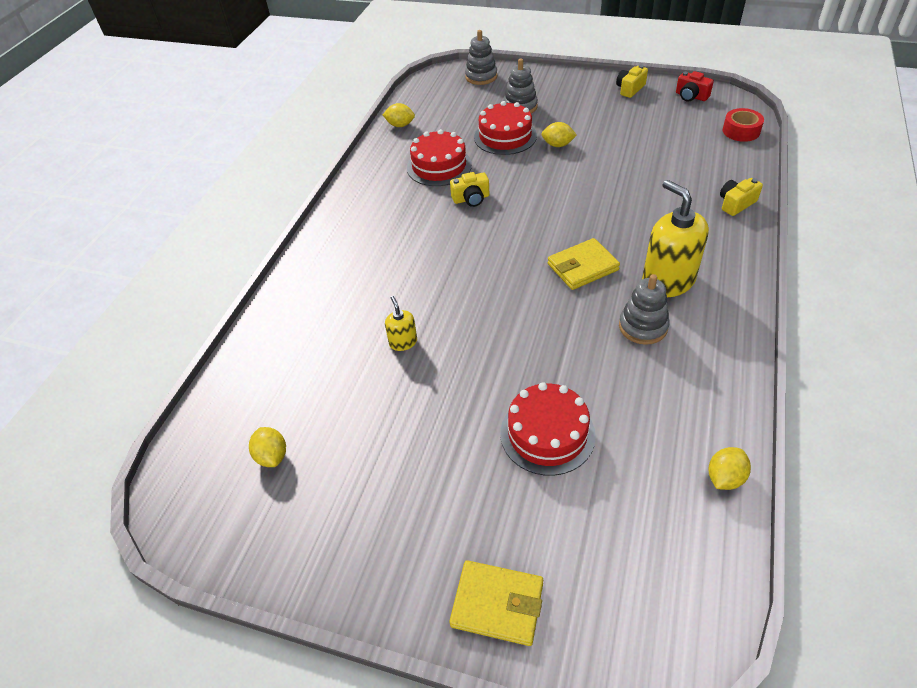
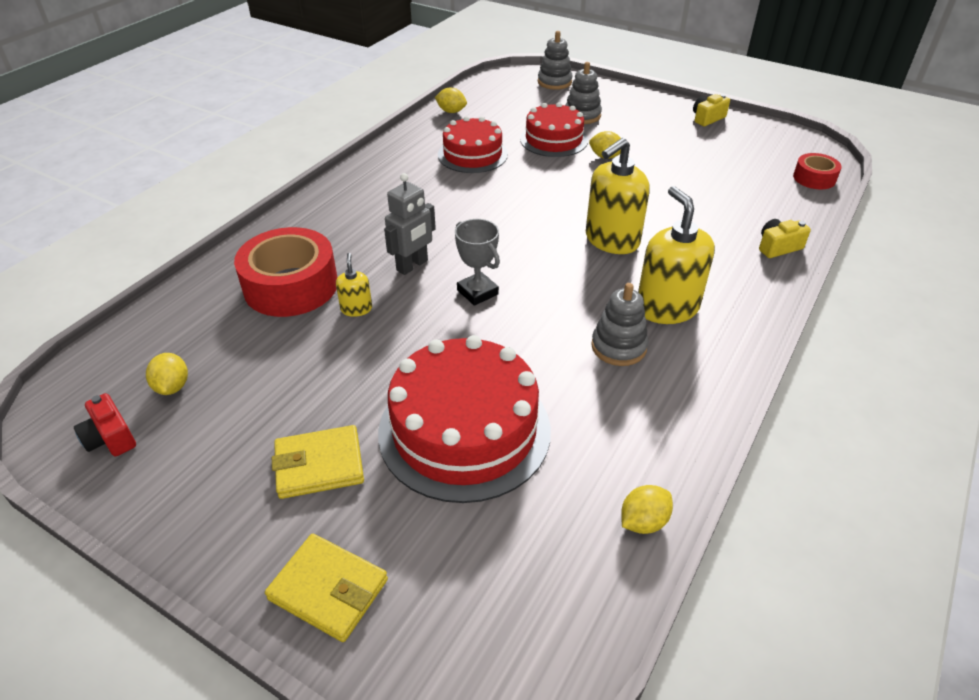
camera: 10 degrees right, 5 degrees down
yellow camera [450,172,489,207] -> none
red cake [500,382,596,476] -> red cake [378,335,551,503], size x1.60
yellow wallet [548,238,620,290] -> yellow wallet moved to [272,425,364,499]
red camera [676,71,714,102] -> red camera moved to [74,393,136,456]
none -> red tape [234,227,338,317]
none -> grey robot [384,173,436,275]
none -> grey trophy [455,219,500,306]
none -> yellow soap dispenser [586,138,650,254]

